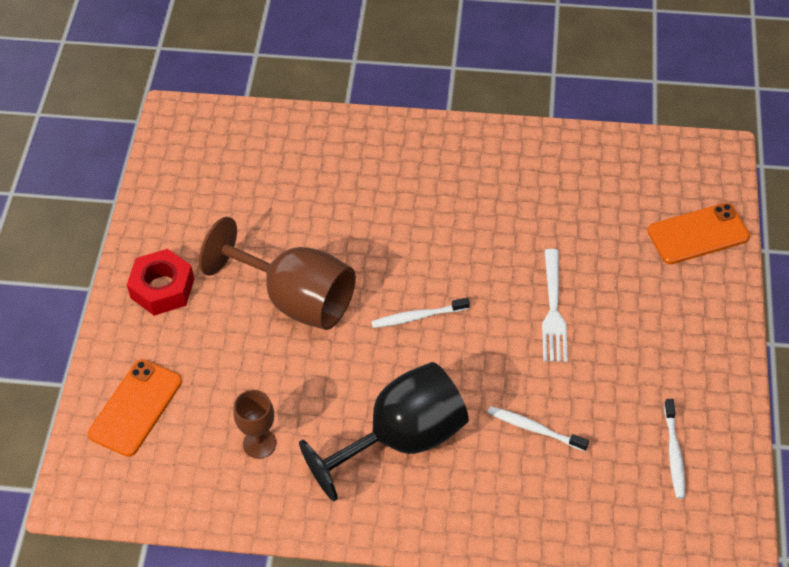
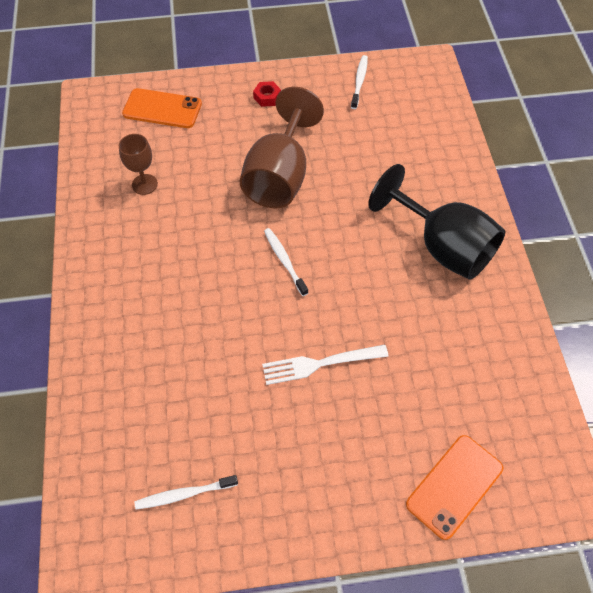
camera: 75 degrees right, 5 degrees up
red nut [127,249,194,316] -> red nut [253,81,281,107], size x0.55
black goblet [299,362,469,501] -> black goblet moved to [368,164,505,280]
white toothbrush [487,406,589,451] -> white toothbrush moved to [351,55,368,109]
orange phone [648,203,750,264] -> orange phone turned 75 degrees clockwise [406,435,503,540]

